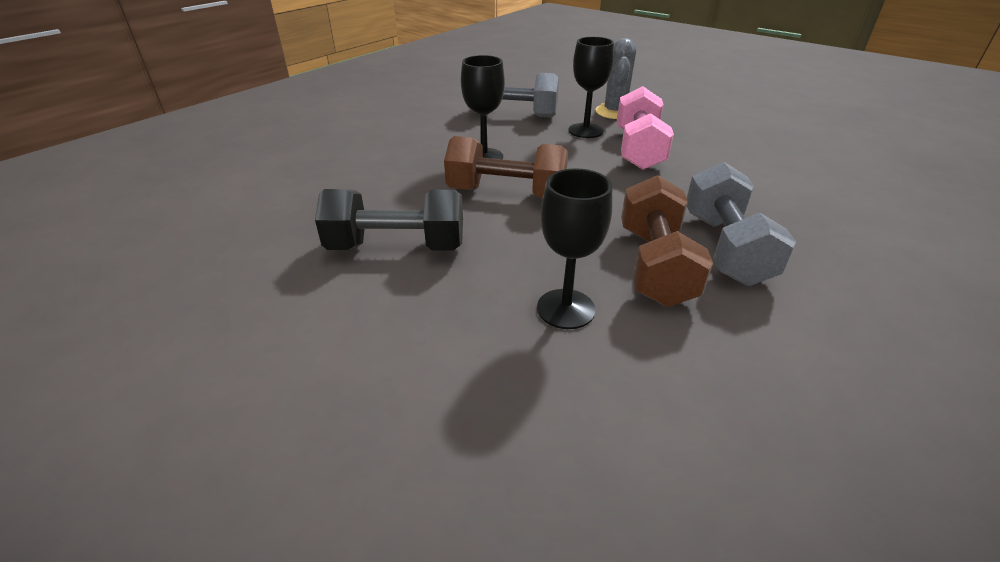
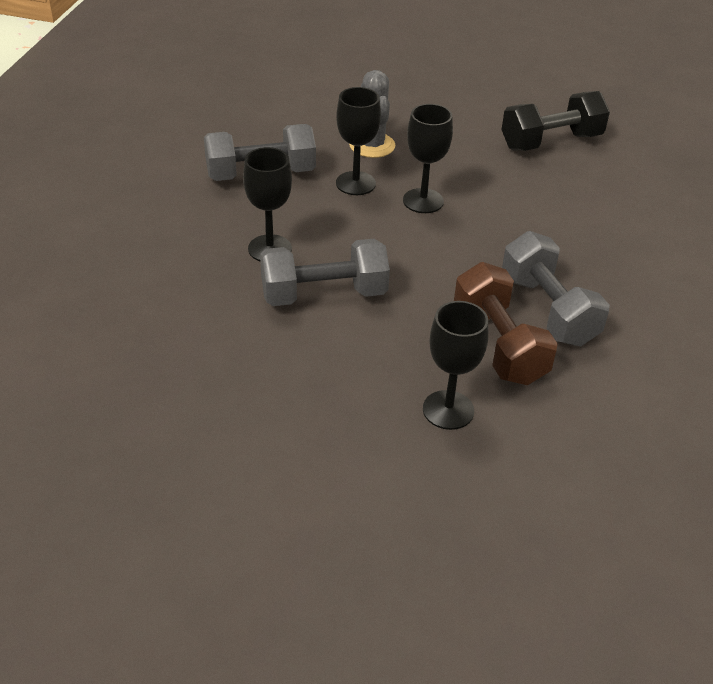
camera: 25 degrees left, 5 degrees up
black dumbbell [315,189,463,251] -> black dumbbell moved to [501,91,610,151]
brown dumbbell [444,136,568,197] -> grey dumbbell [260,239,390,306]
pink dumbbell [617,86,674,170] -> black goblet [403,104,453,213]

